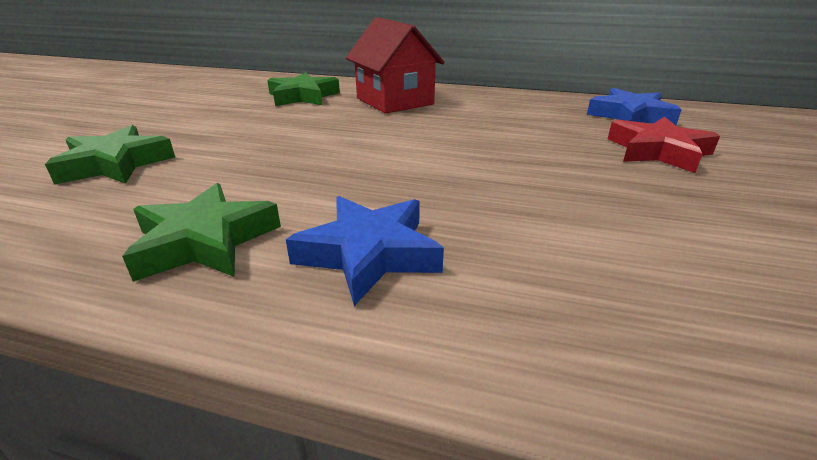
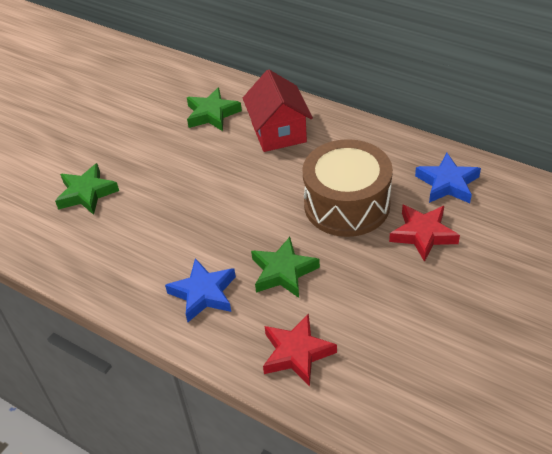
camera: 20 degrees right, 15 degrees up
green star [122,183,281,282] -> green star moved to [251,237,320,298]
none -> red star [263,314,337,386]
none -> brown drum [302,139,393,237]

